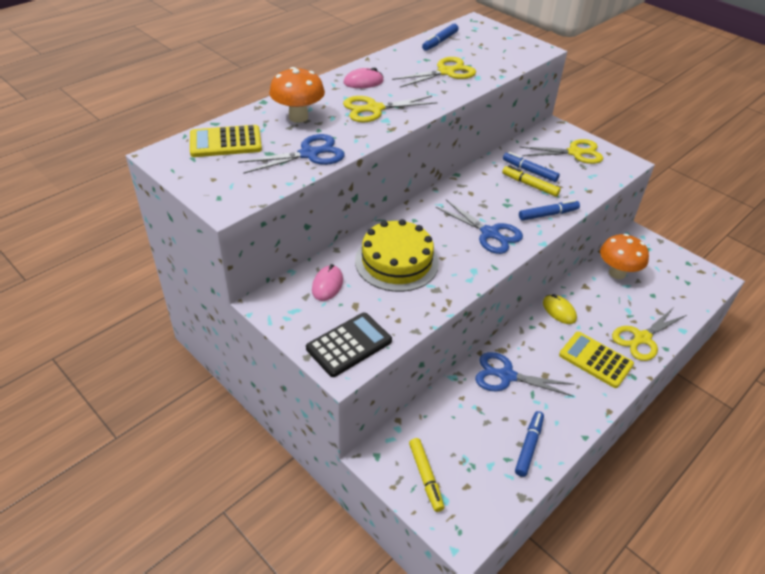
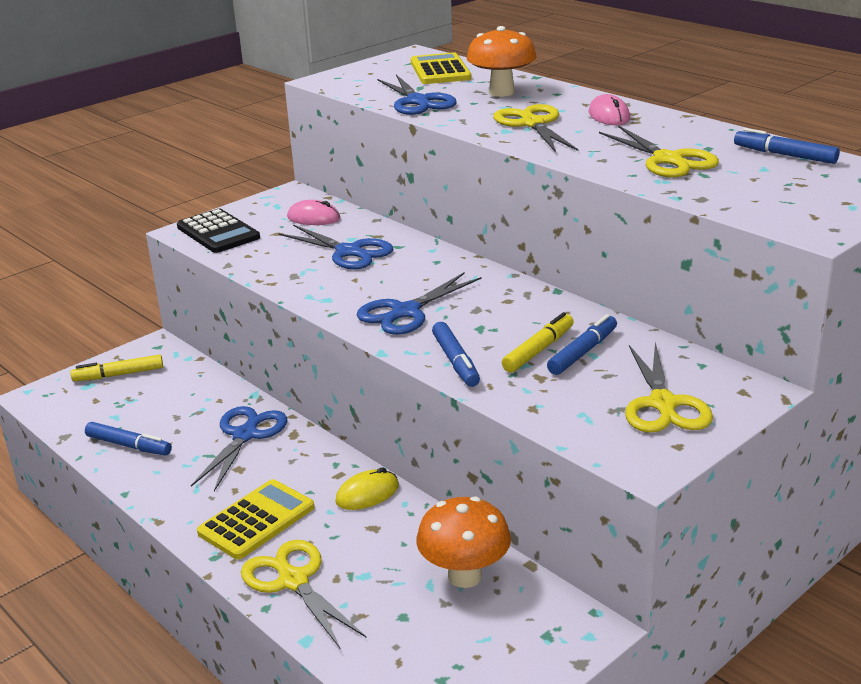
camera: 95 degrees right, 15 degrees down
yellow cake [355,219,439,292] -> blue scissors [278,225,393,269]

